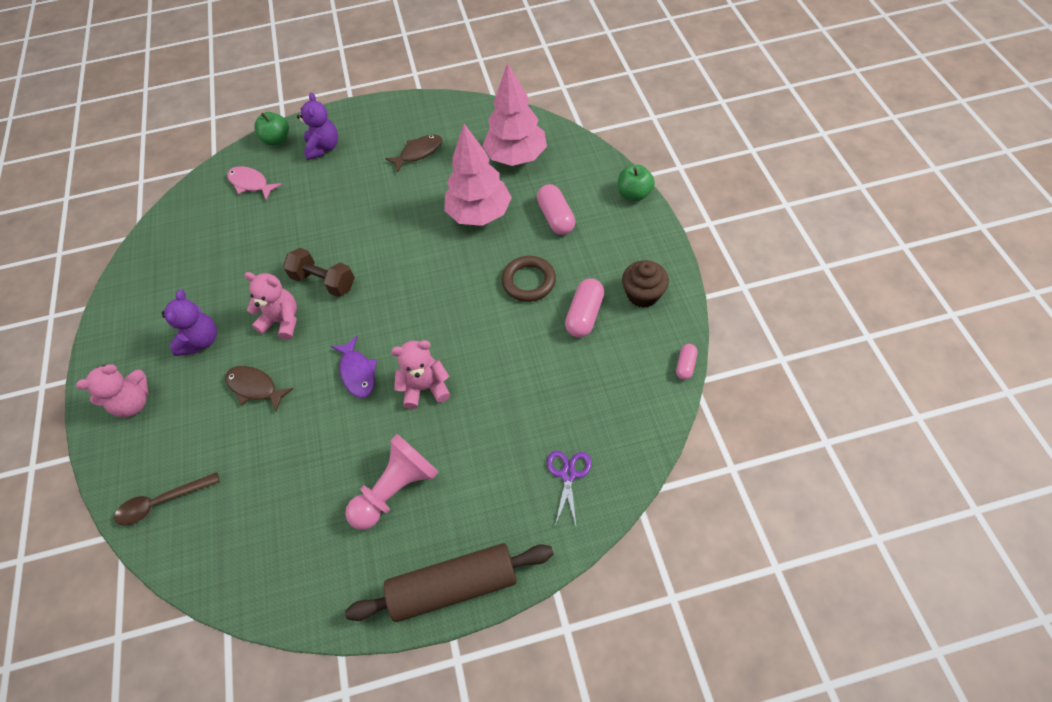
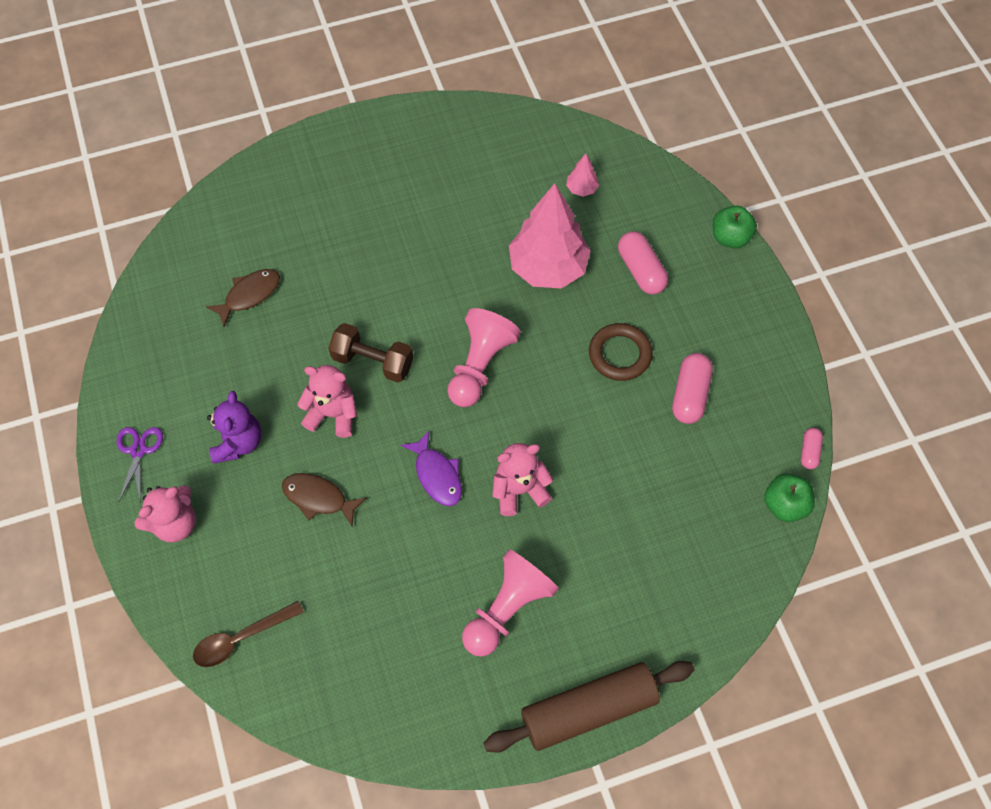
camera: 10 degrees left, 5 degrees up
pink fish [227,166,282,200] -> none
green apple [254,112,289,146] -> green apple moved to [764,473,815,522]
purple teddy bear [297,92,338,160] -> none
brown fish [385,134,442,172] -> brown fish moved to [206,269,280,327]
pink tree [482,62,547,166] -> pink tree [566,154,599,197], size x0.42
purple scissors [547,451,592,526] -> purple scissors moved to [116,427,163,502]
brown cupcake [622,260,669,308] -> none
none -> pink pawn [447,308,521,407]

